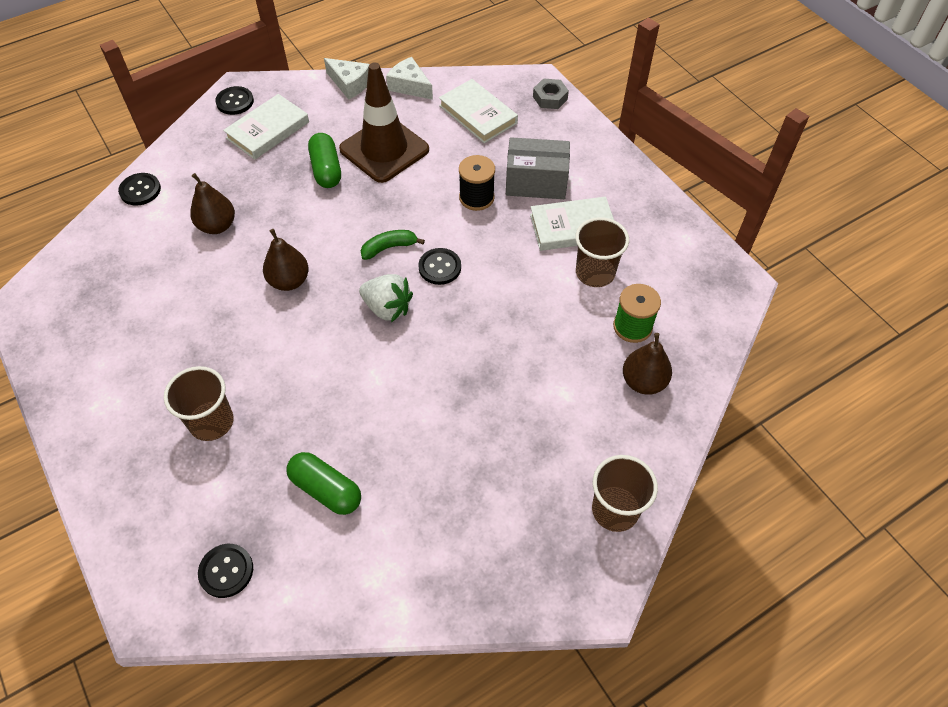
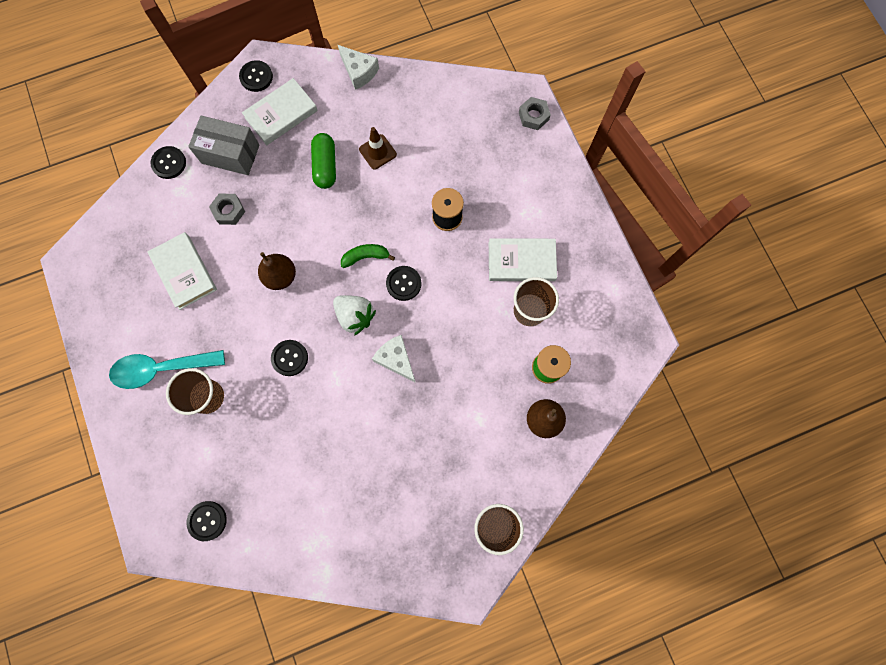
camera: 10 degrees right, 20 degrees up
brown pear [190,173,235,234] -> grey nut [209,194,245,225]
green capsule [286,452,361,515] -> none
brown traffic cone [339,62,429,183] -> brown traffic cone [359,127,397,170], size x0.49
white cheese [386,57,433,100] -> white cheese moved to [372,335,416,383]
white book [439,79,518,143] -> white book moved to [147,232,217,310]
grey box [506,137,570,199] -> grey box moved to [188,115,260,175]
none -> turquoise spoon [109,350,225,389]
none -> black button [271,340,308,376]

